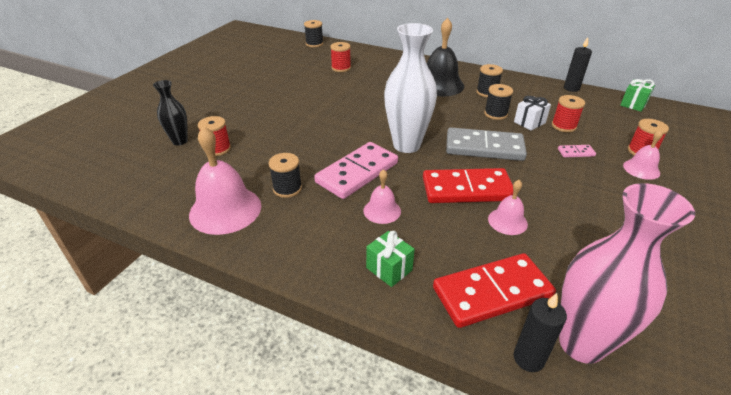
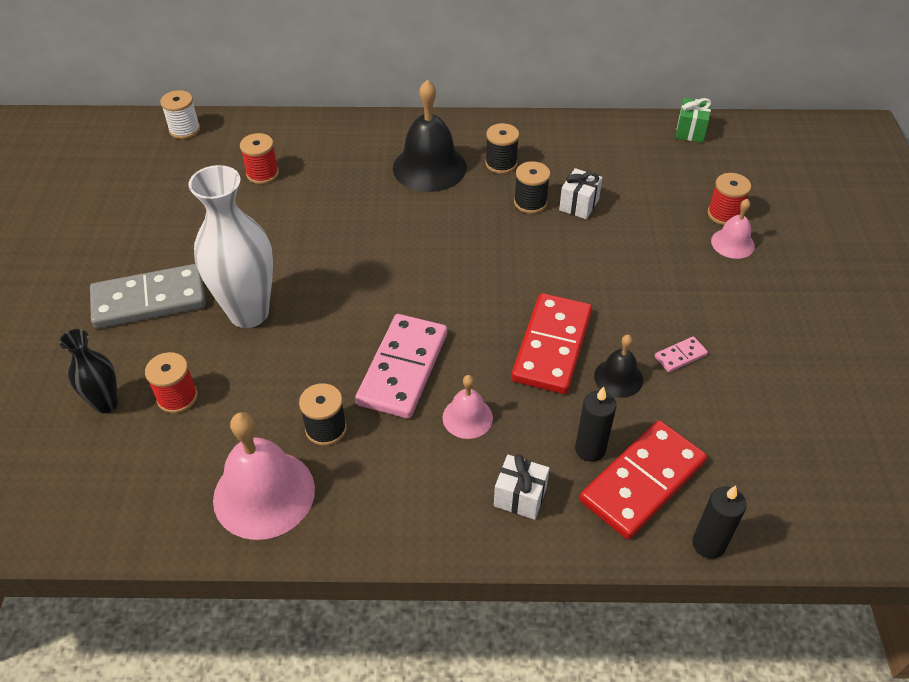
camera: 25 degrees left, 10 degrees up
black spool [304,20,323,47] -> white spool [160,90,200,139]
green gift [366,231,415,287] -> white gift [494,454,550,520]
white vase [384,23,437,153] -> white vase moved to [188,165,273,328]
red domino [423,168,513,203] -> red domino turned 45 degrees counterclockwise [511,293,592,394]
grey domino [446,128,527,161] -> grey domino moved to [90,264,206,329]
pink bell [488,180,528,235] -> black bell [594,335,643,398]
red spool [552,95,585,132] -> none
pink domino [558,145,596,157] -> pink domino moved to [655,336,708,372]
pink vase [559,183,695,364] -> none
black candle [564,37,592,92] -> black candle moved to [575,386,616,462]

